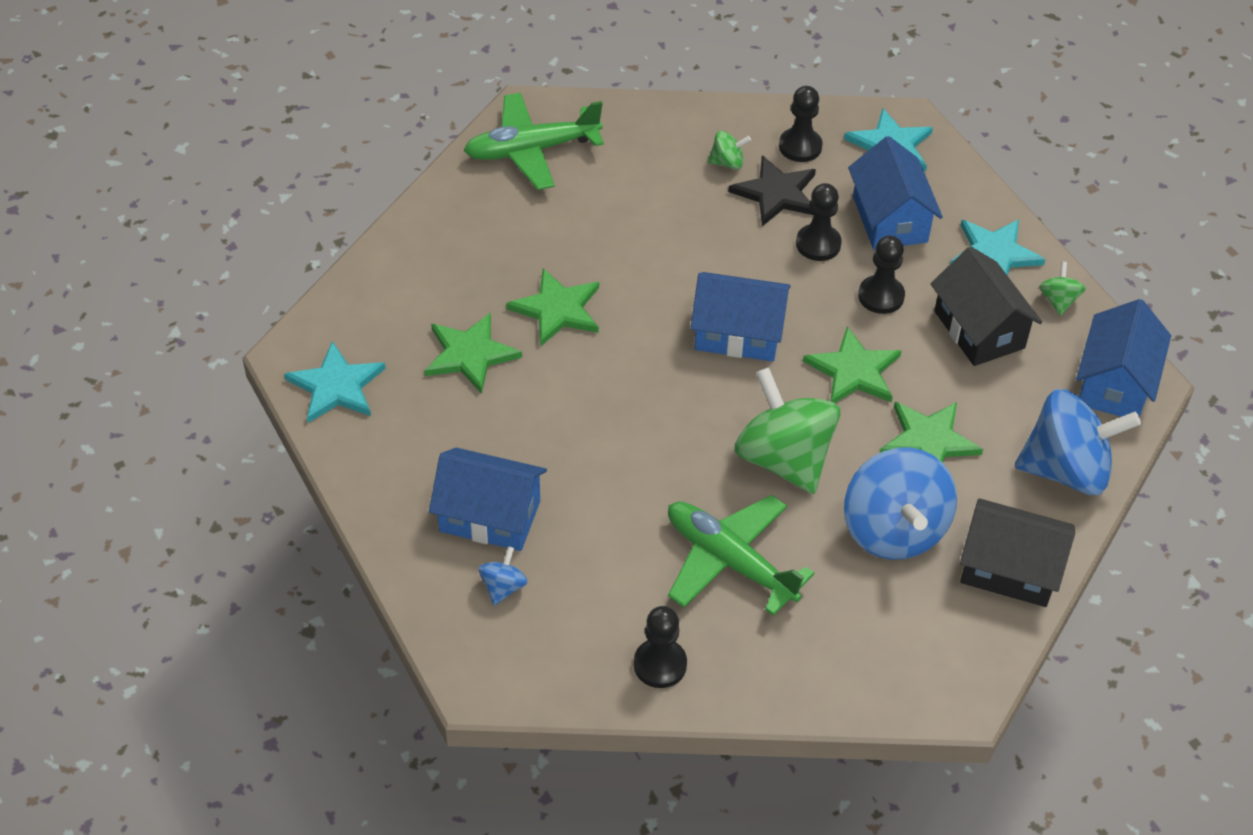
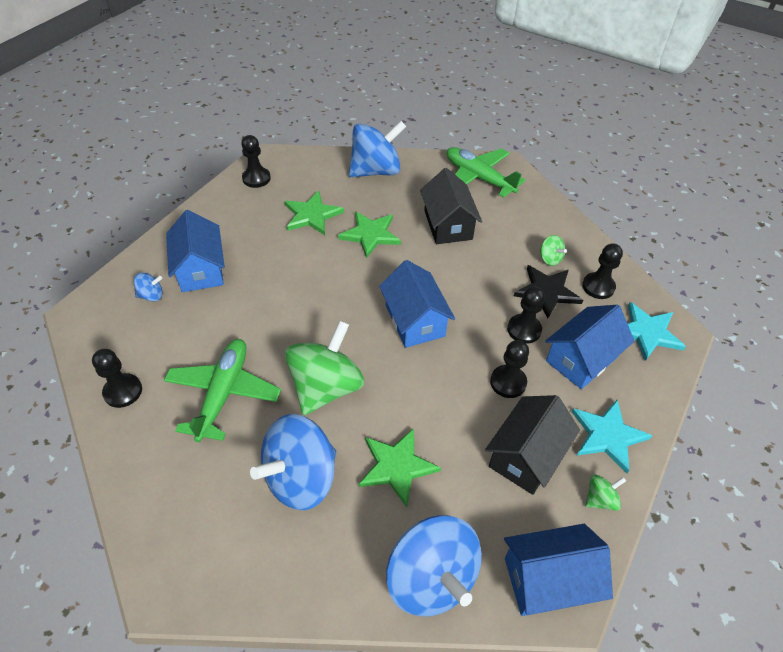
camera: 60 degrees right, 0 degrees up
turquoise star [284,341,386,423] -> black pawn [241,135,271,188]
green star [803,327,901,403] -> none
black house [960,498,1075,607] -> black house moved to [420,168,482,244]
none -> blue spinning top [349,121,406,177]

